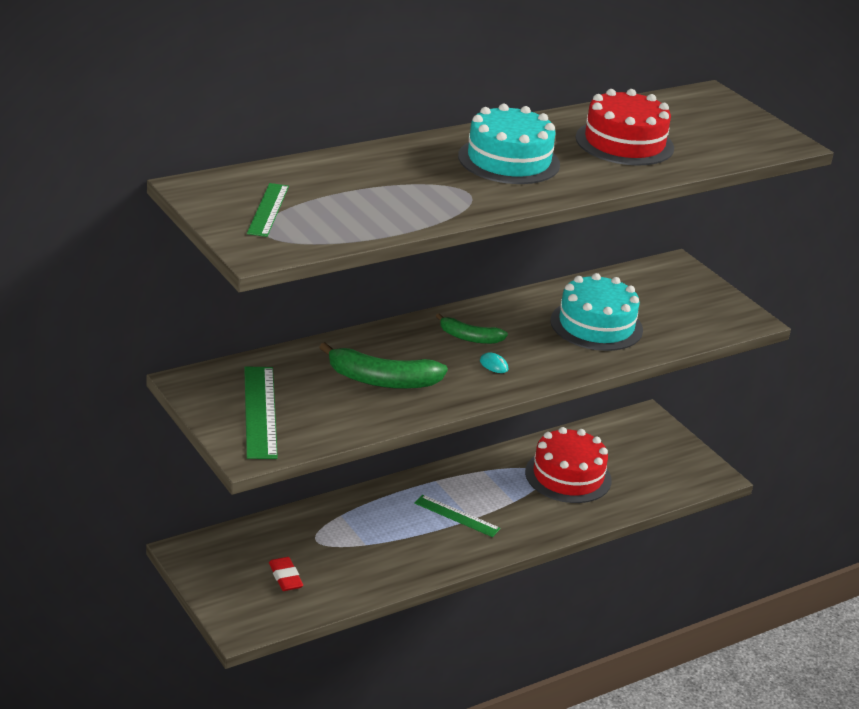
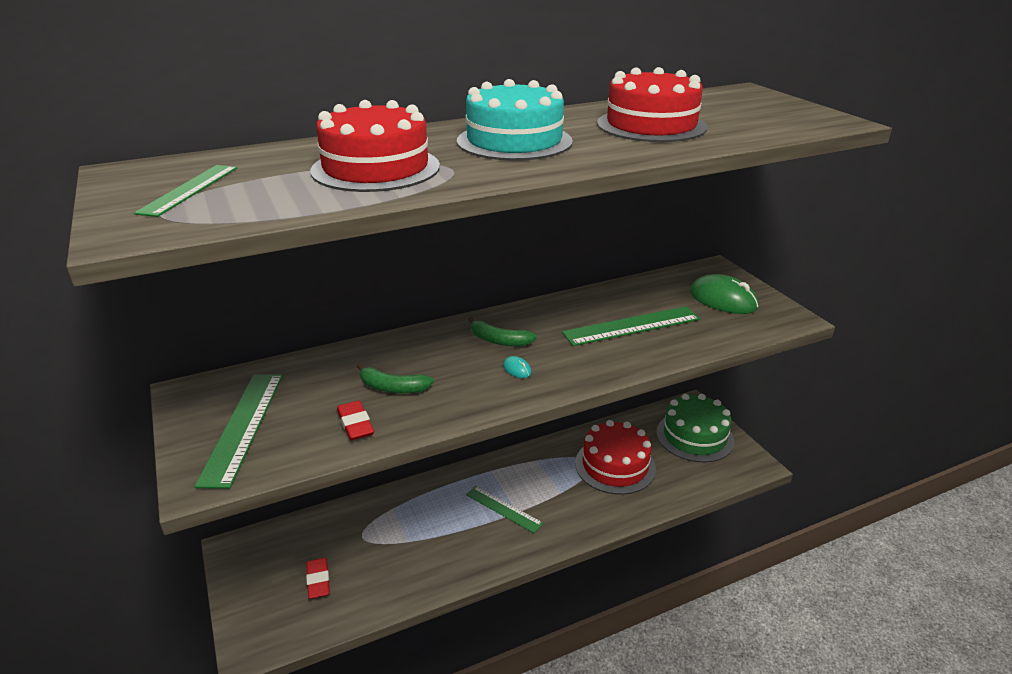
camera: 10 degrees right, 0 degrees up
green banana [319,342,448,389] -> green banana [356,363,434,393], size x0.61
turquoise cake [550,273,643,351] -> green ruler [562,306,700,346]
none -> red cake [311,100,440,192]
none -> red eraser [337,401,374,441]
none -> green cake [656,394,734,462]
none -> green mouse [690,274,759,314]

